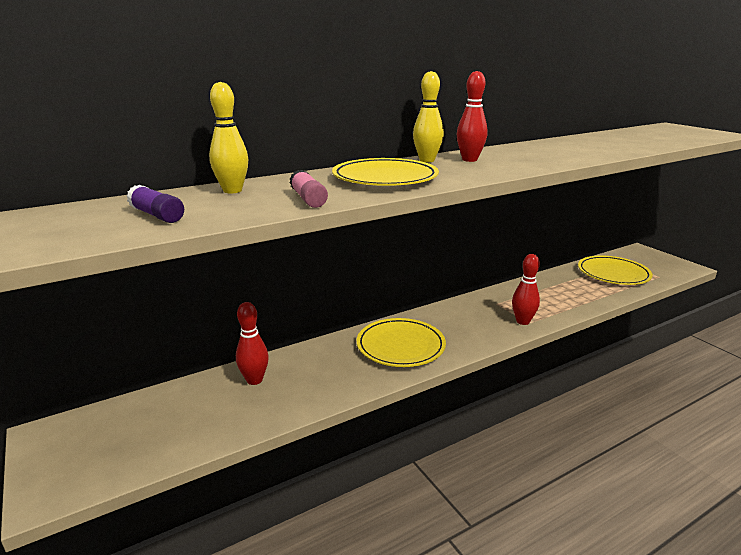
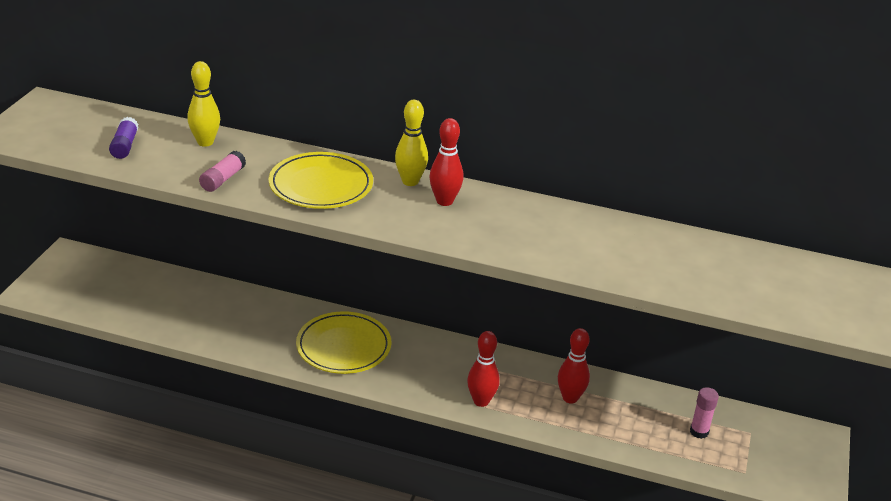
camera: 45 degrees right, 10 degrees up
red bowling pin [236,302,269,385] -> red bowling pin moved to [558,328,590,403]
yellow plate [578,255,653,285] -> pink glue stick [690,387,719,439]

